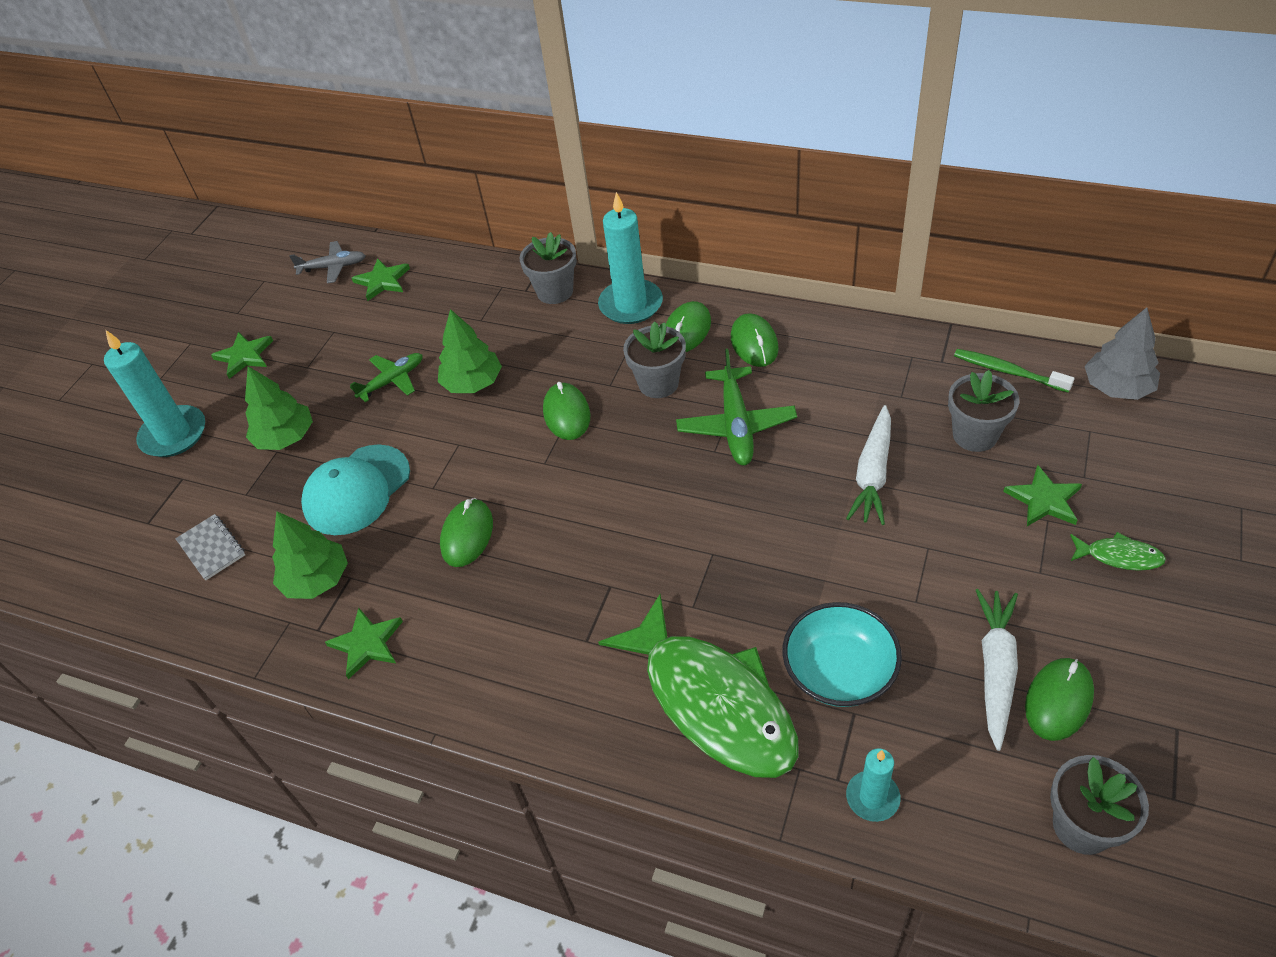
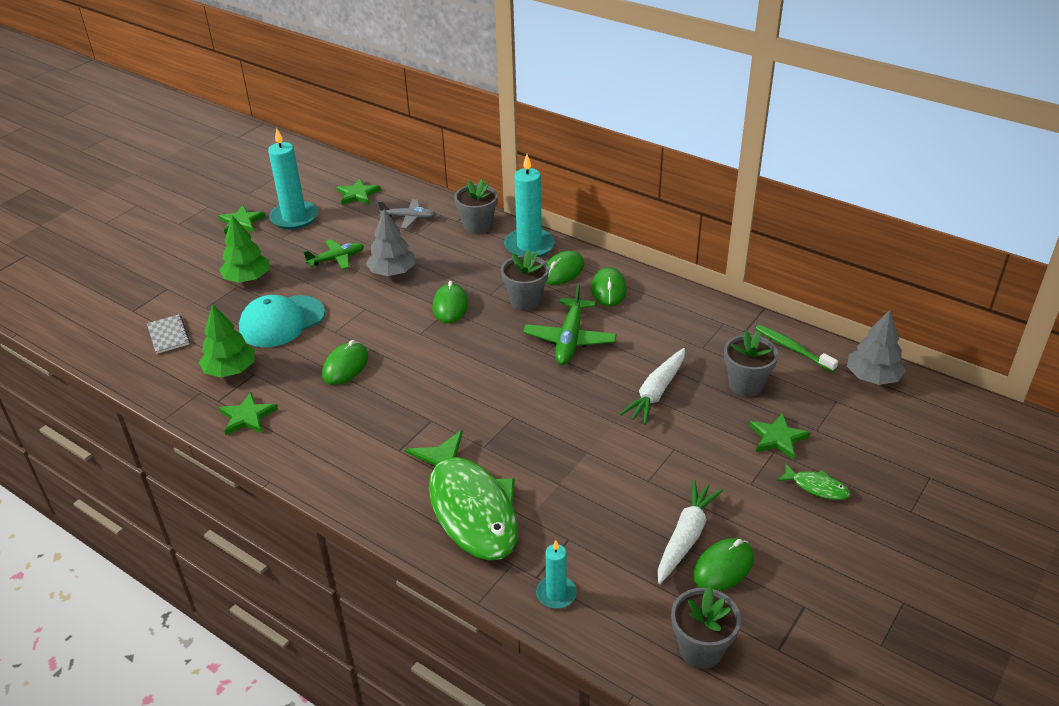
camera: 10 degrees right, 10 degrees down
turquoise candle [104,330,205,457] -> turquoise candle moved to [268,128,318,229]
grey plane [289,241,366,283] -> grey plane moved to [378,199,436,229]
green tree [438,309,502,393] -> grey tree [366,209,415,276]
turquoise bowl [782,602,902,707] -> none

